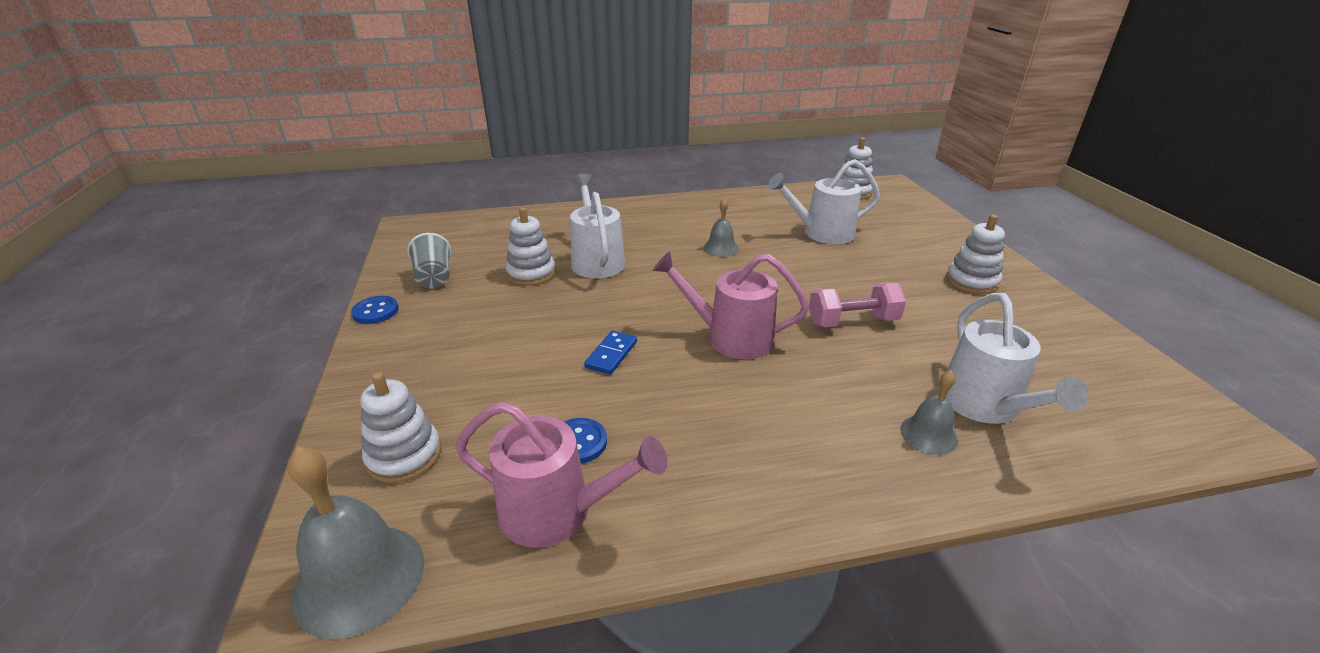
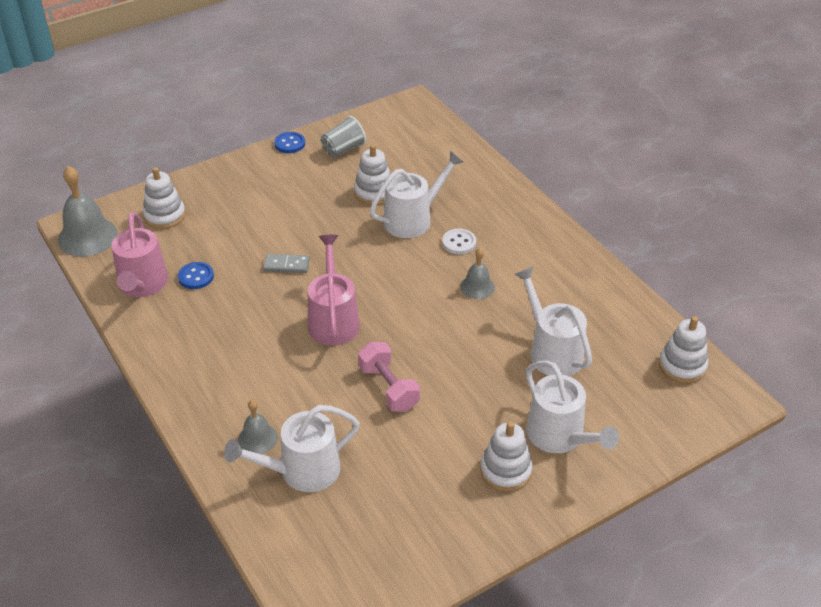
camera: 70 degrees right, 10 degrees up
blue domino [584,330,637,375] -> grey domino [263,254,310,273]
none -> white button [442,229,476,254]
none -> white watering can [526,361,619,453]

